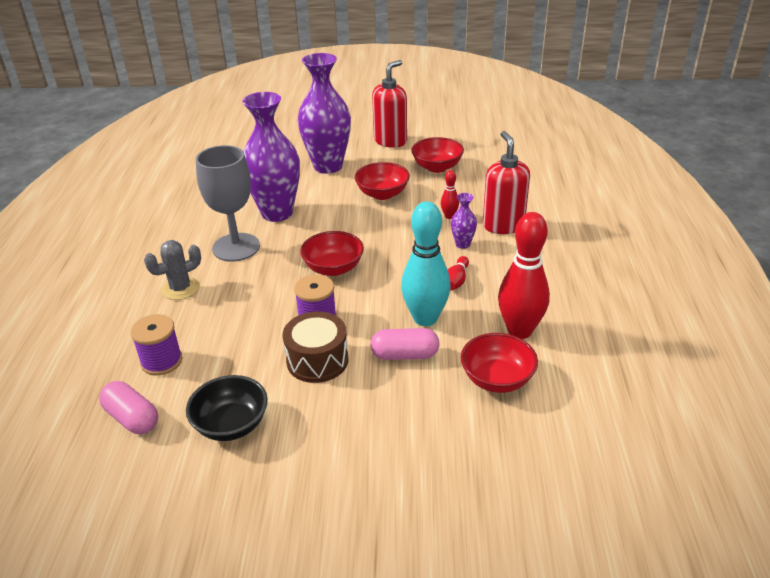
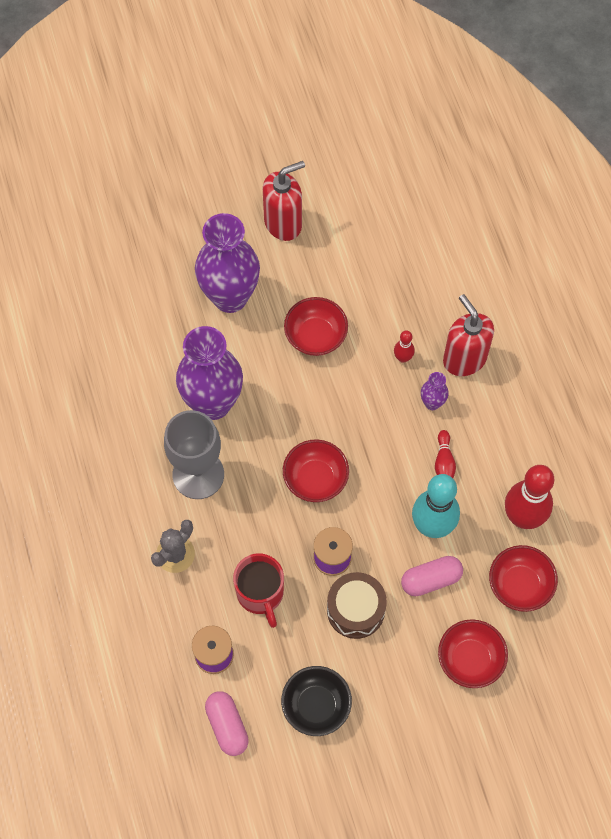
camera: 20 degrees left, 30 degrees up
pink capsule [99,381,158,434] -> pink capsule turned 45 degrees clockwise [205,691,249,756]
red soap dispenser [372,60,407,148] -> red soap dispenser turned 45 degrees clockwise [263,161,305,241]
red bowl [411,137,464,173] -> red bowl moved to [438,619,508,688]
none -> red mug [233,553,284,628]

